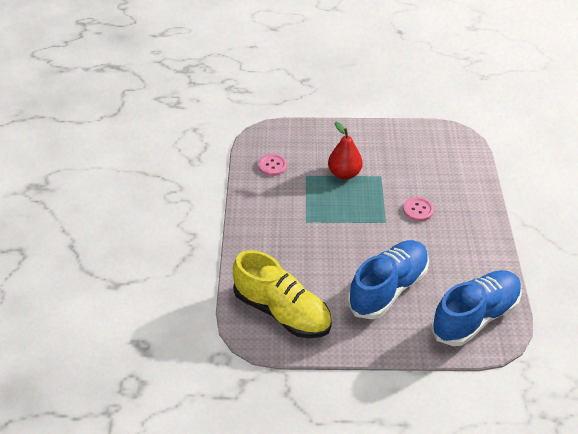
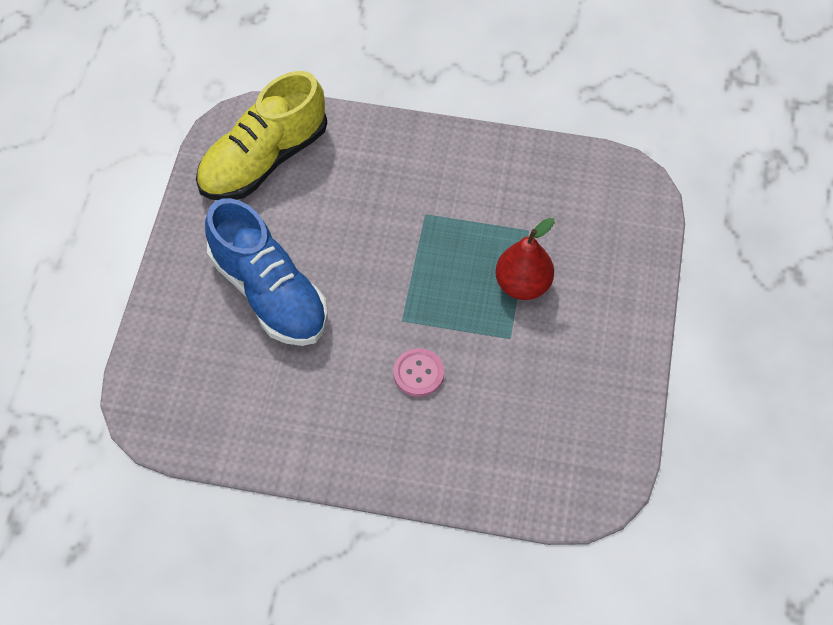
camera: 100 degrees right, 15 degrees up
pink button [258,154,287,176] -> none
blue shoe [431,270,522,346] -> none

